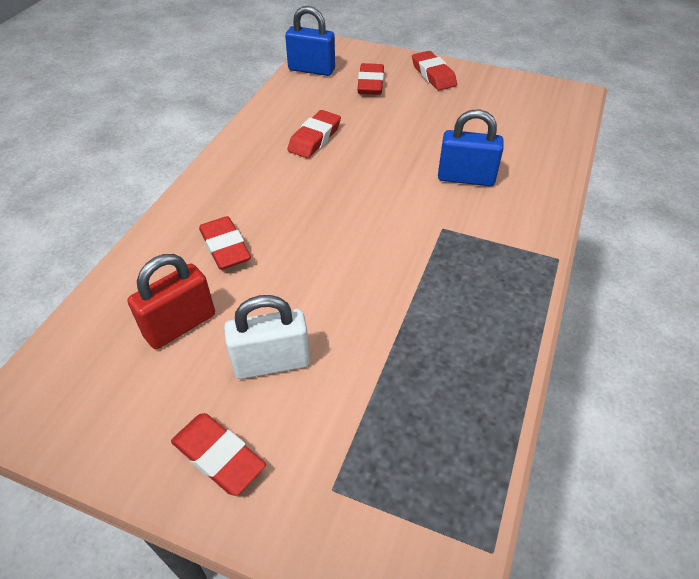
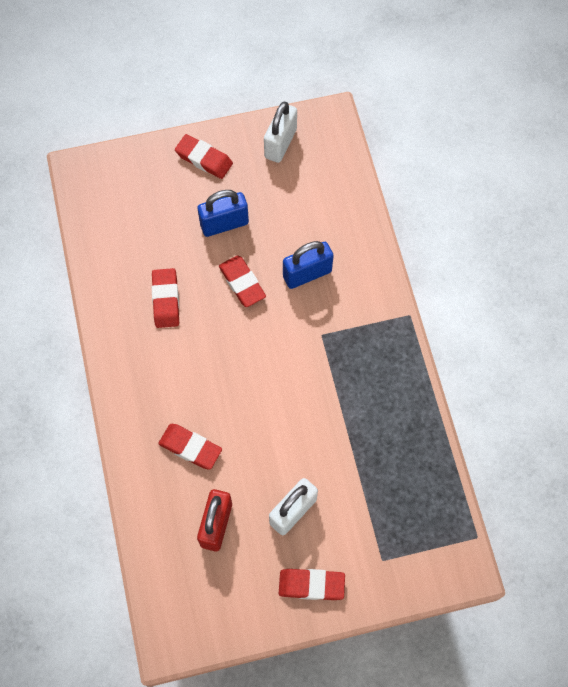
camera: 35 degrees left, 20 degrees up
blue padlock [285,6,335,76] -> blue padlock moved to [198,190,249,237]
red eraser [357,63,384,95] -> red eraser moved to [219,255,266,307]
none -> white padlock [264,102,297,163]

